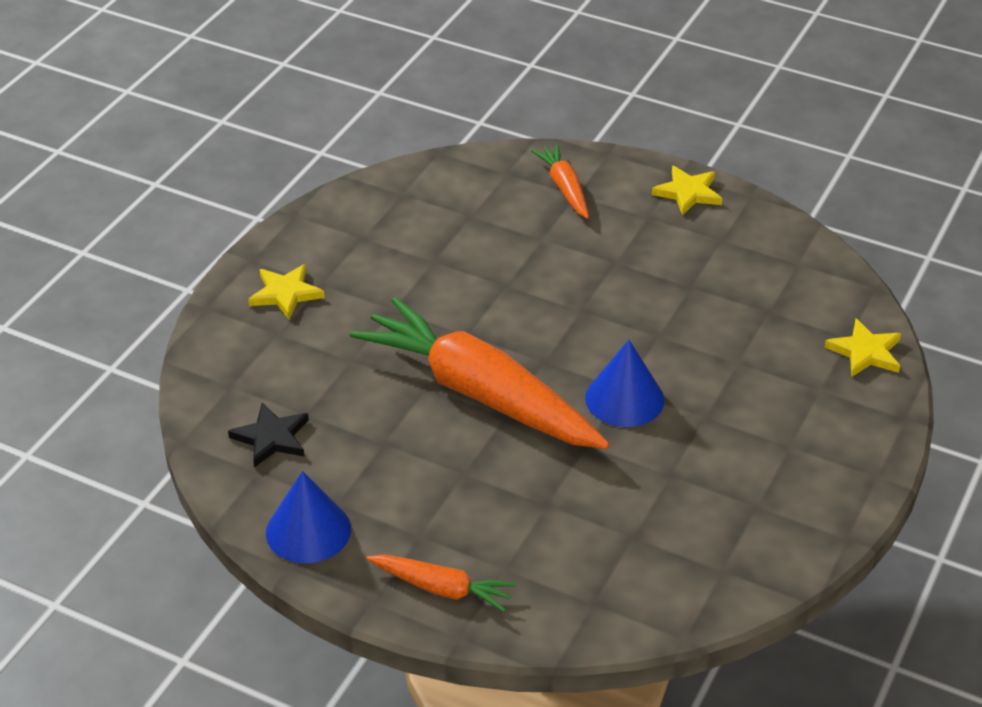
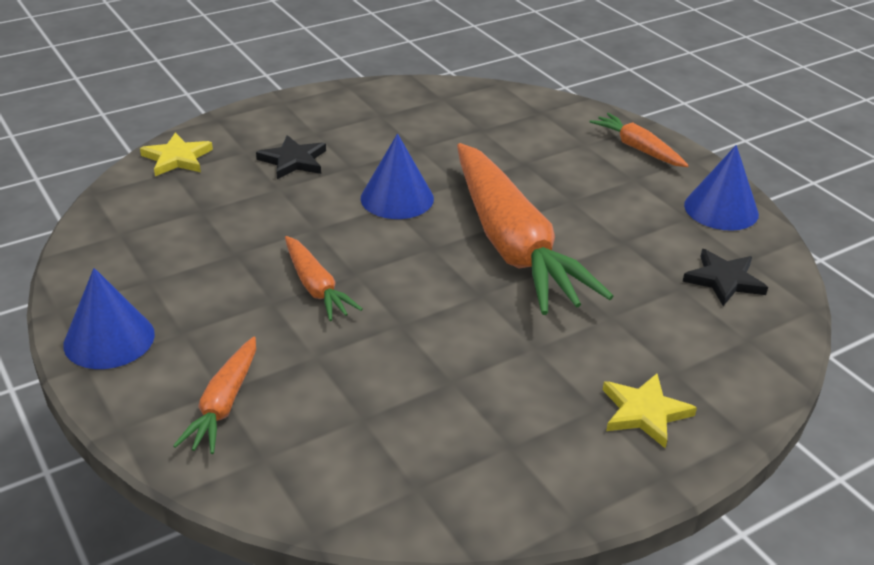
camera: 150 degrees left, 5 degrees down
yellow star [652,166,722,216] -> blue cone [63,268,155,369]
none -> black star [256,135,326,179]
none -> orange carrot [285,236,363,321]

